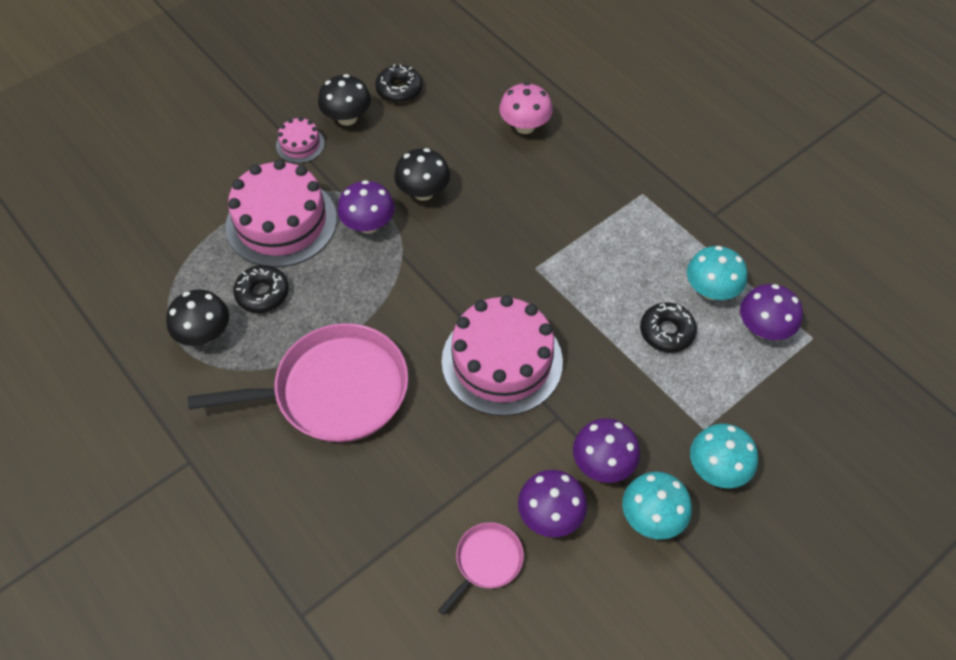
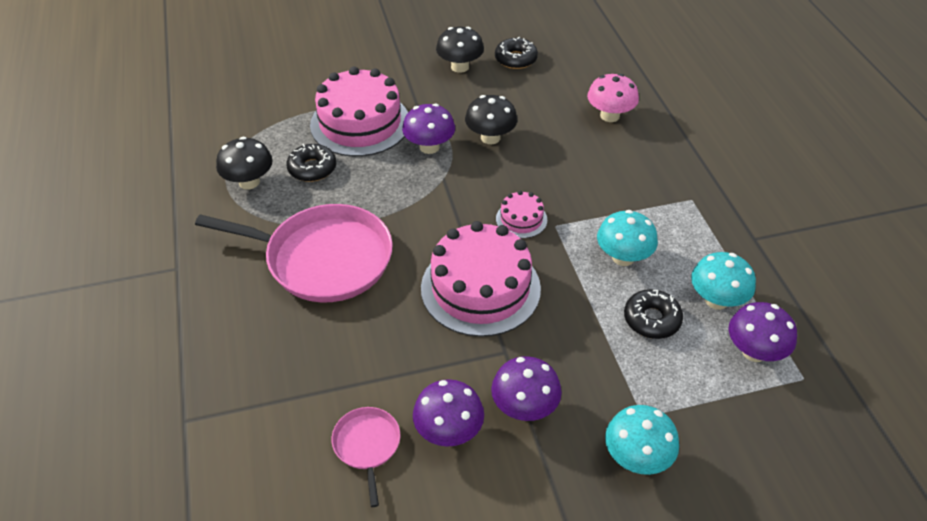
camera: 25 degrees right, 10 degrees down
pink cake [276,117,325,163] -> pink cake moved to [496,191,547,238]
pink pan [438,522,524,615] -> pink pan turned 75 degrees counterclockwise [332,407,400,507]
turquoise mushroom [622,472,692,540] -> turquoise mushroom moved to [597,210,658,266]

